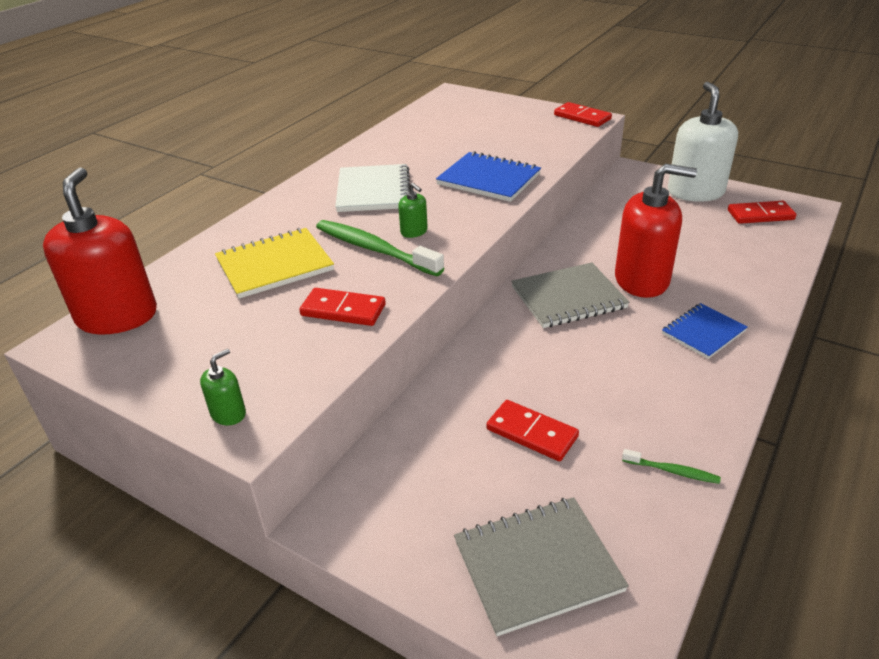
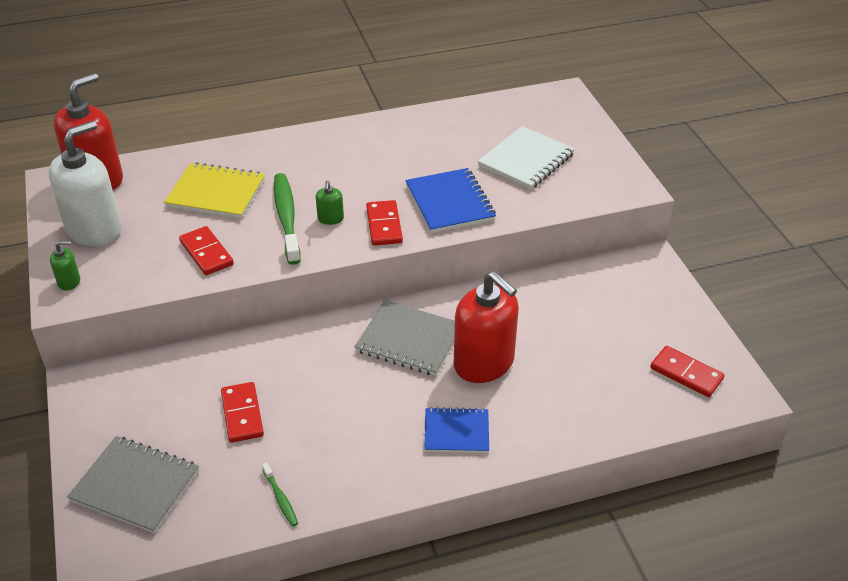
camera: 40 degrees right, 5 degrees up
white notebook [335,164,410,212] -> white notebook moved to [478,126,575,190]
red domino [554,102,612,127] -> red domino moved to [366,200,403,246]
white soap dispenser [668,82,738,202] -> white soap dispenser moved to [48,121,121,246]

